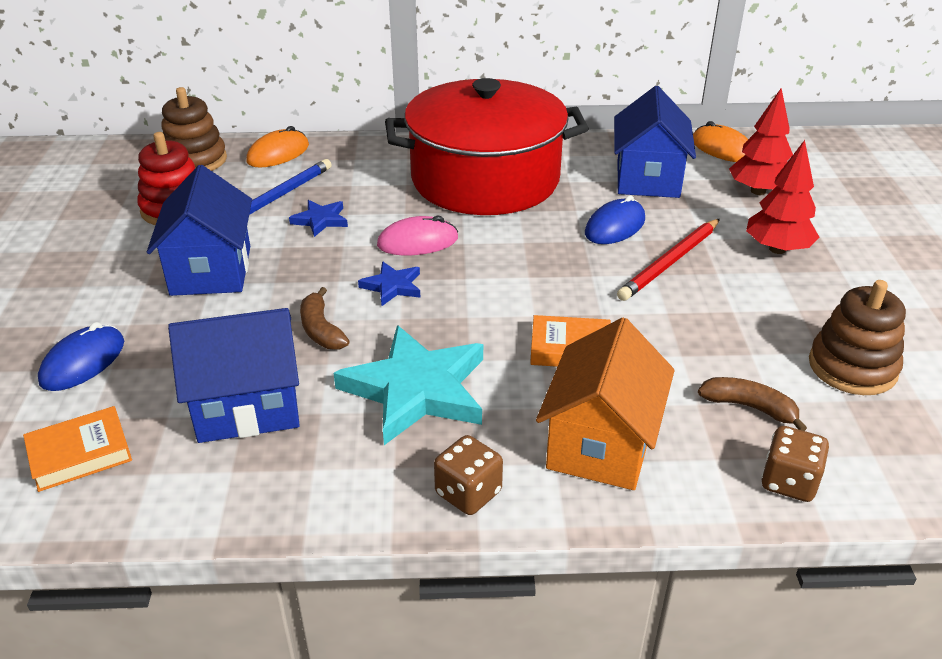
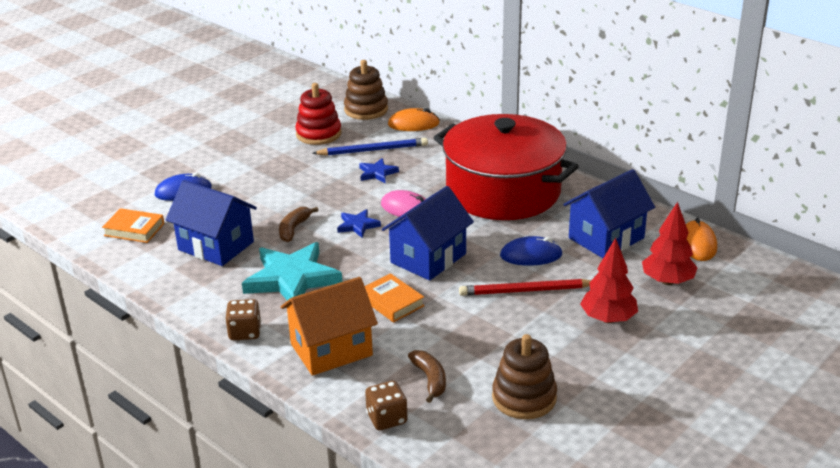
camera: 45 degrees right, 5 degrees down
blue house [147,165,252,296] -> blue house moved to [382,186,474,281]

